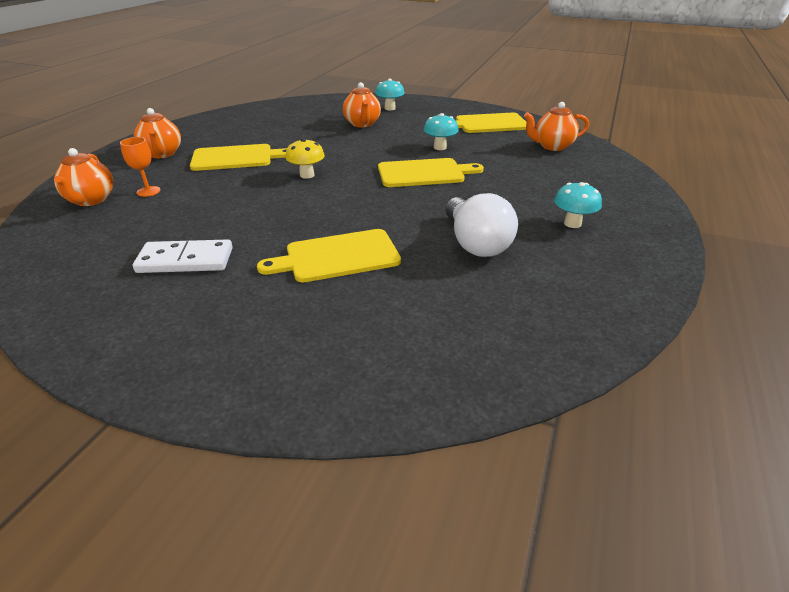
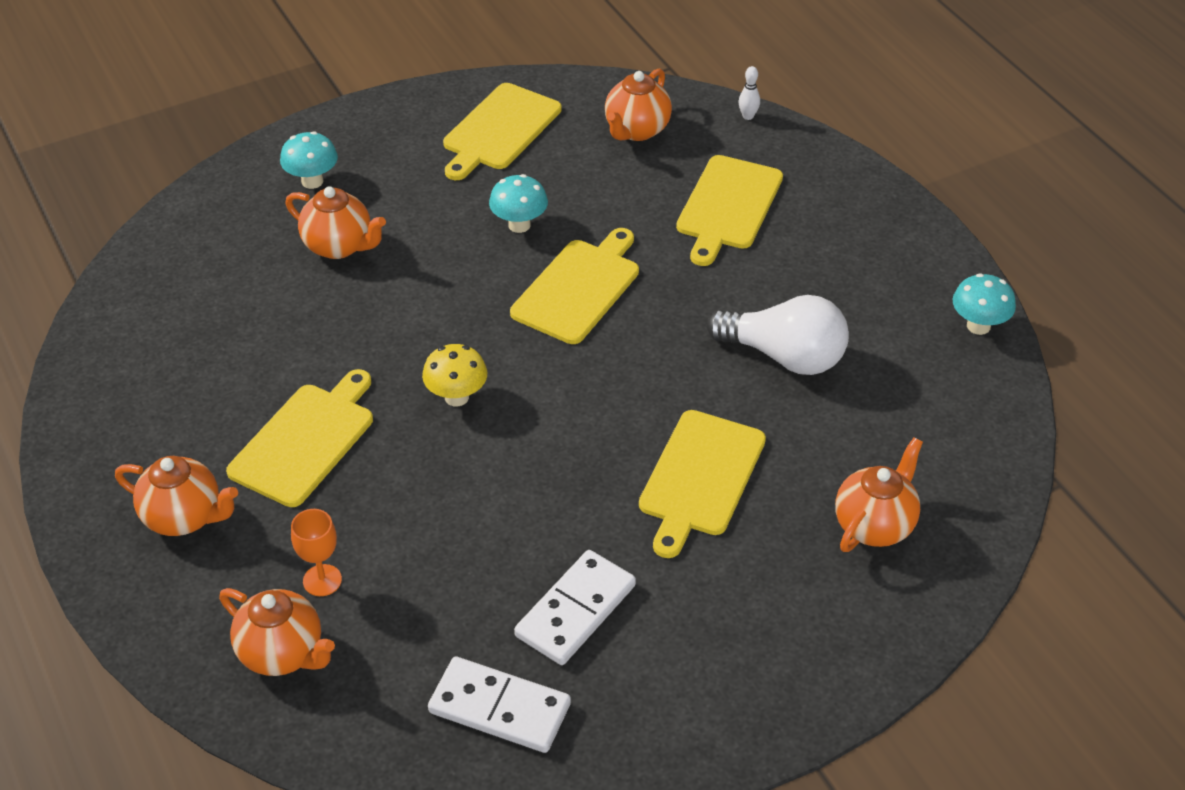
camera: 50 degrees left, 10 degrees up
turquoise mushroom [554,182,602,228] -> turquoise mushroom moved to [952,273,1016,335]
none -> white domino [428,657,571,753]
none -> yellow cutting board [676,155,783,266]
none -> white bowling pin [738,66,760,120]
none -> orange teapot [835,437,923,552]

